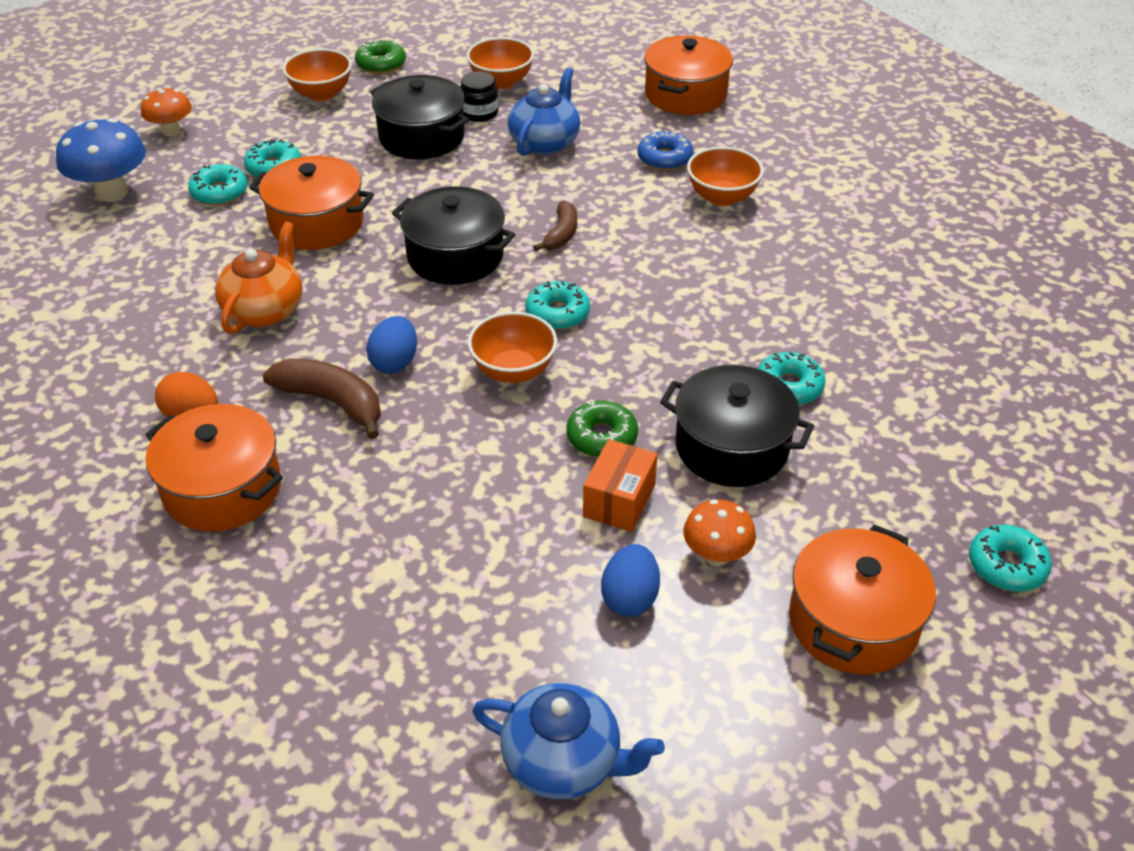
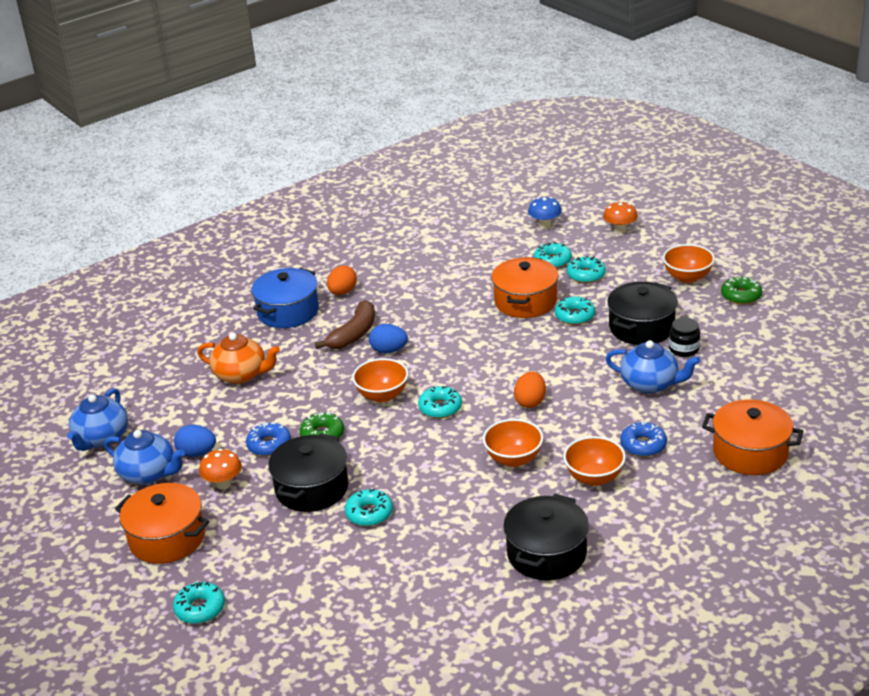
camera: 90 degrees right, 10 degrees down
blue mushroom [56,118,146,202] -> blue mushroom [528,197,562,229], size x0.62
orange pot [145,404,283,532] -> blue pot [251,268,319,328]
orange teapot [215,222,303,334] -> orange teapot moved to [197,333,280,384]
black pot [392,187,515,285] -> black pot moved to [503,494,589,580]
orange bowl [467,37,534,89] -> orange bowl moved to [483,419,543,467]
brown banana [533,201,577,251] -> orange egg [514,372,546,408]
orange box [583,439,657,532] -> blue donut [246,422,291,456]
none -> blue teapot [104,430,185,484]
none -> turquoise donut [555,297,595,325]

